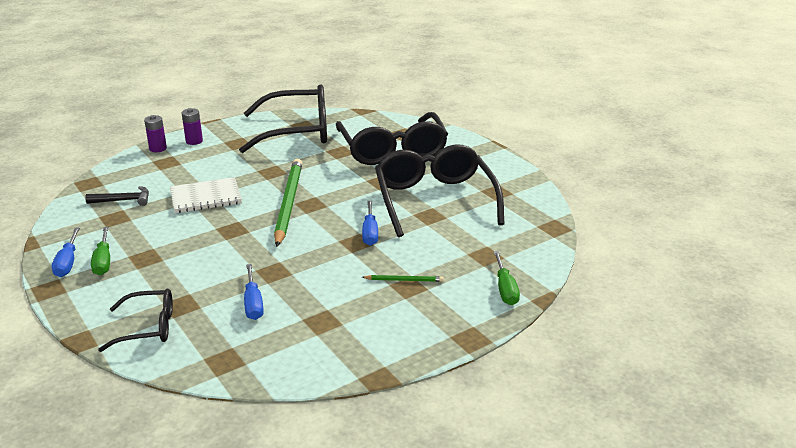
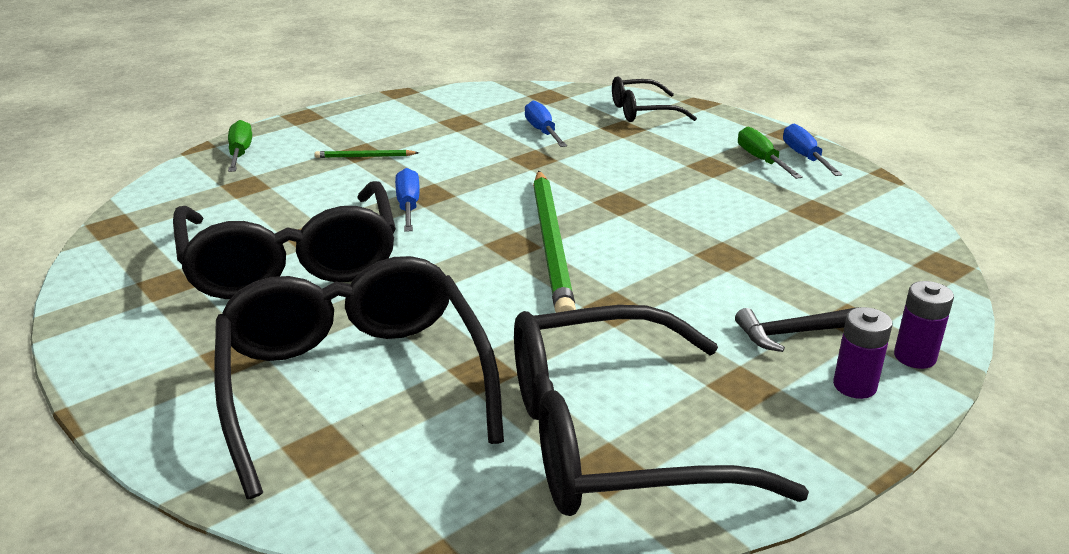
camera: 175 degrees right, 0 degrees up
black hammer [85,186,149,206] -> black hammer moved to [735,307,859,352]
white notebook [170,177,242,213] -> none

